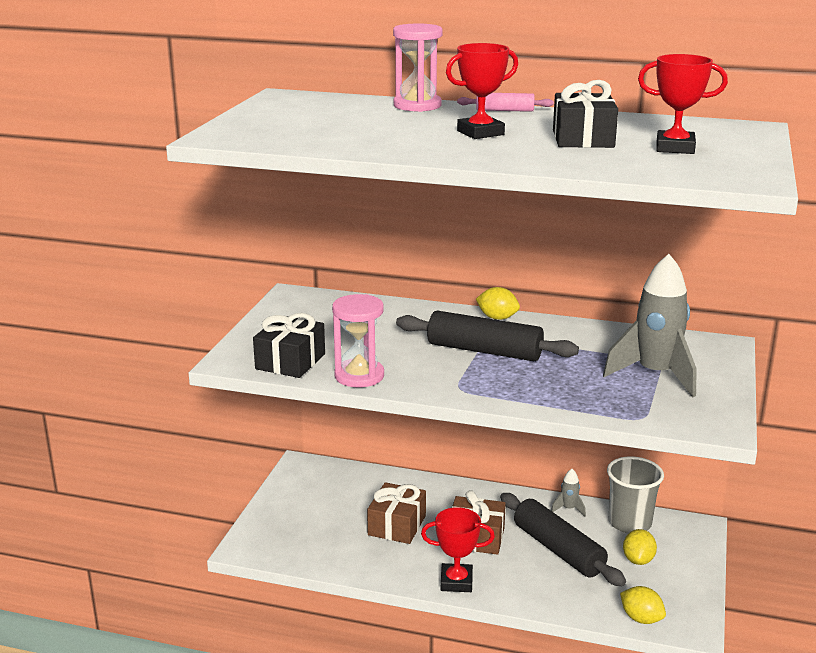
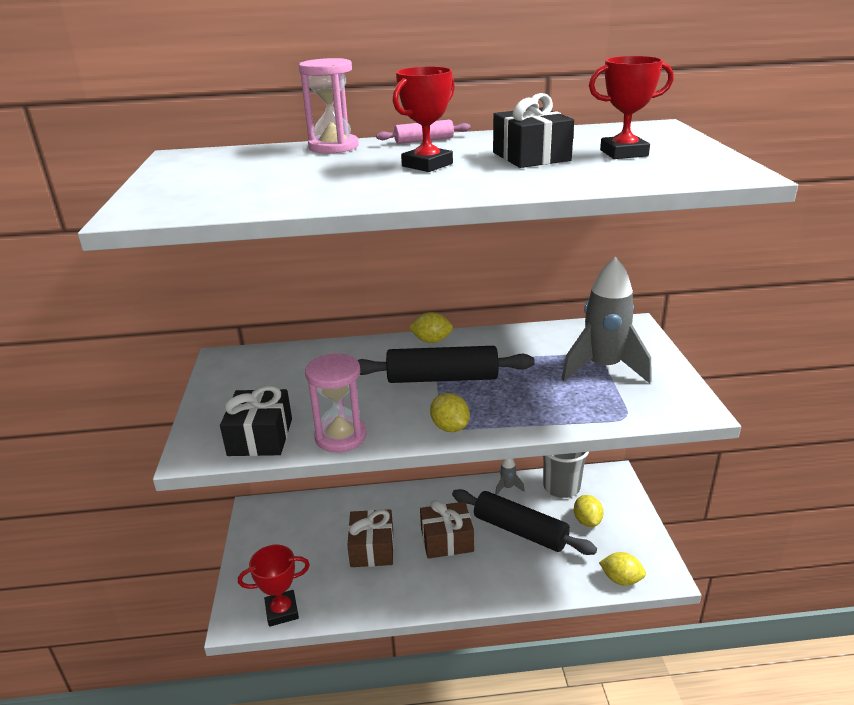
camera: 20 degrees left, 5 degrees up
red trophy [421,507,495,592] -> red trophy moved to [238,545,310,627]
none -> yellow lemon [430,393,470,432]

